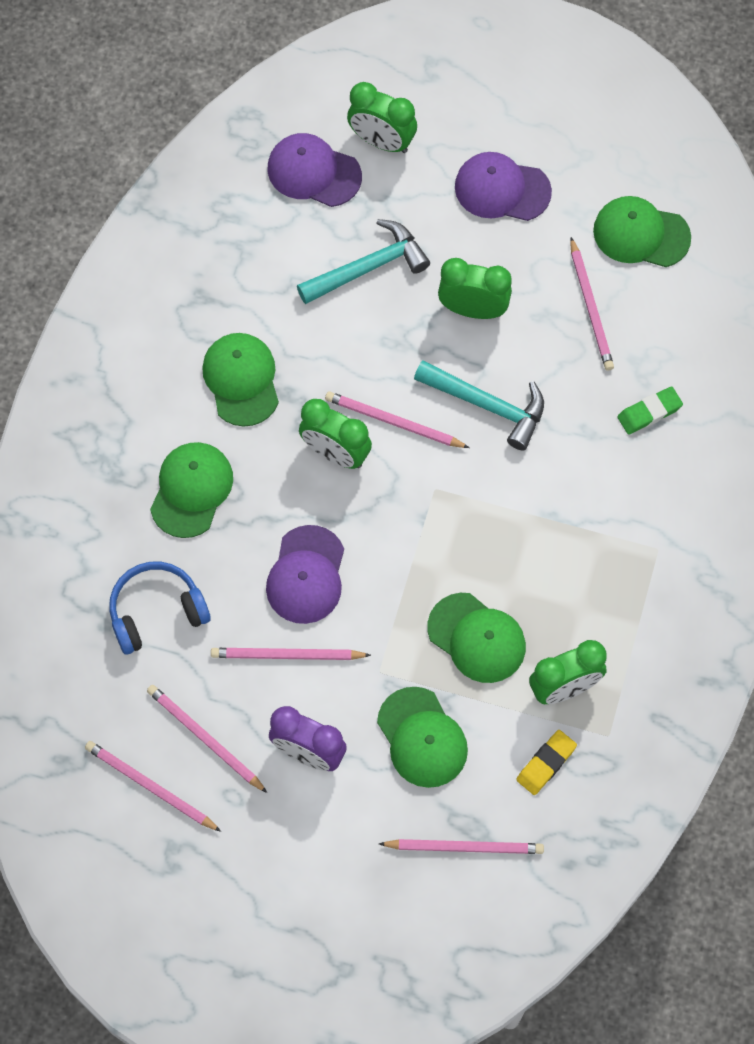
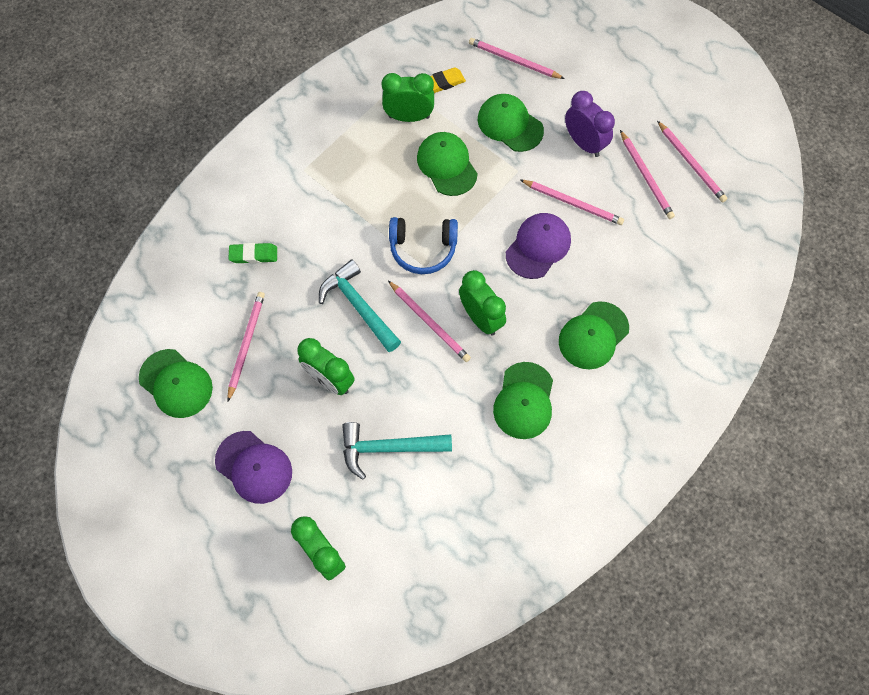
camera: 155 degrees left, 0 degrees up
blue headphones [109,562,211,654] -> blue headphones moved to [389,217,458,274]
purple cap [267,133,362,207] -> none
green cap [377,687,468,788] -> green cap turned 45 degrees counterclockwise [478,94,544,152]

